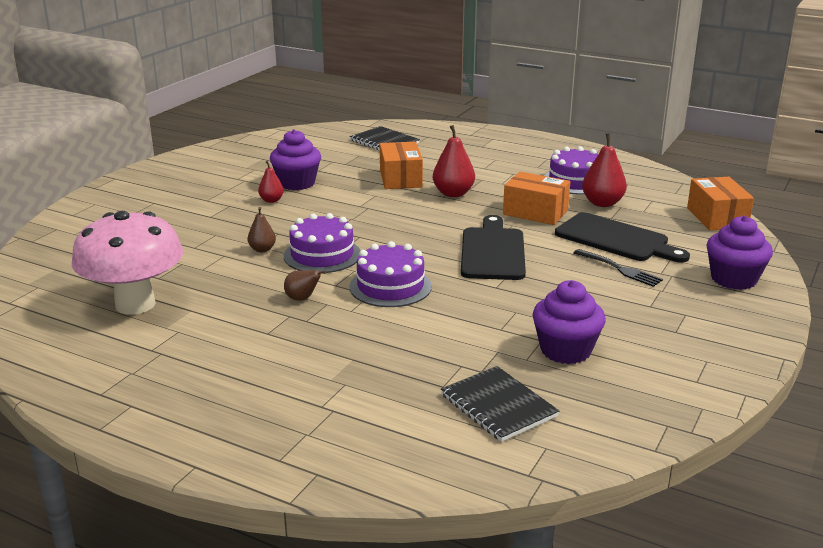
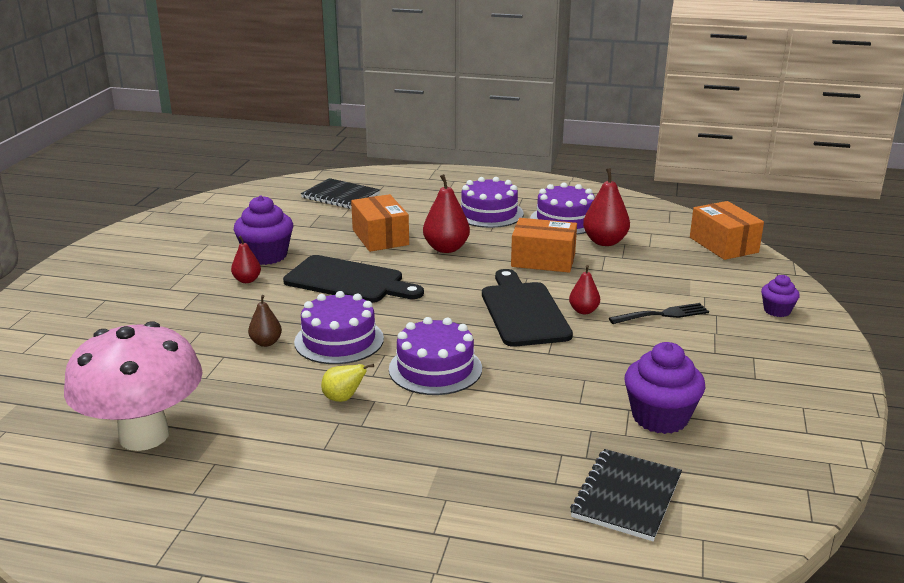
camera: 15 degrees left, 0 degrees up
brown pear [284,270,326,301] -> yellow pear [321,364,374,402]
black notebook [441,366,559,442] -> black notebook turned 75 degrees clockwise [570,449,682,541]
black cutting board [555,212,690,263] -> black cutting board moved to [283,255,424,303]
black fork [574,249,663,287] -> black fork turned 45 degrees counterclockwise [609,303,709,324]
purple cupcake [707,216,773,290] -> purple cupcake [761,275,800,317], size x0.56
none -> purple cake [460,177,524,228]
none -> red pear [569,265,600,314]

